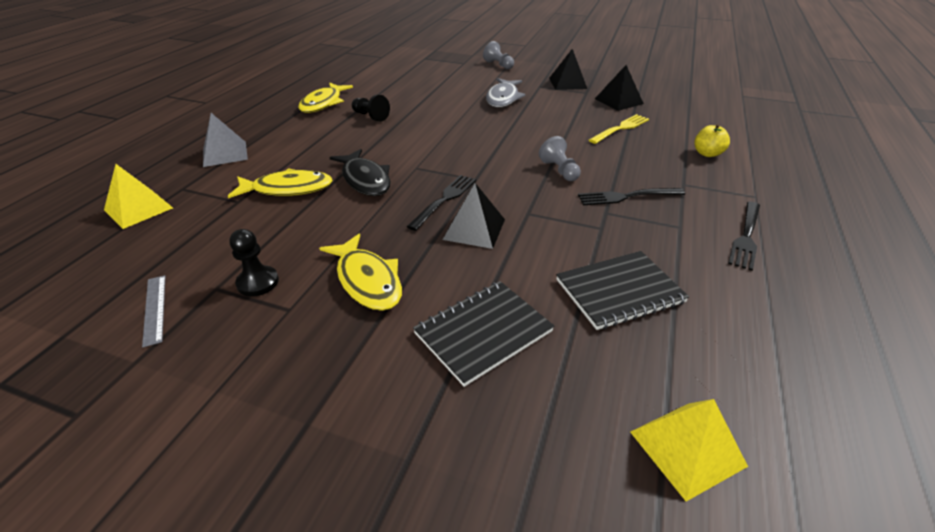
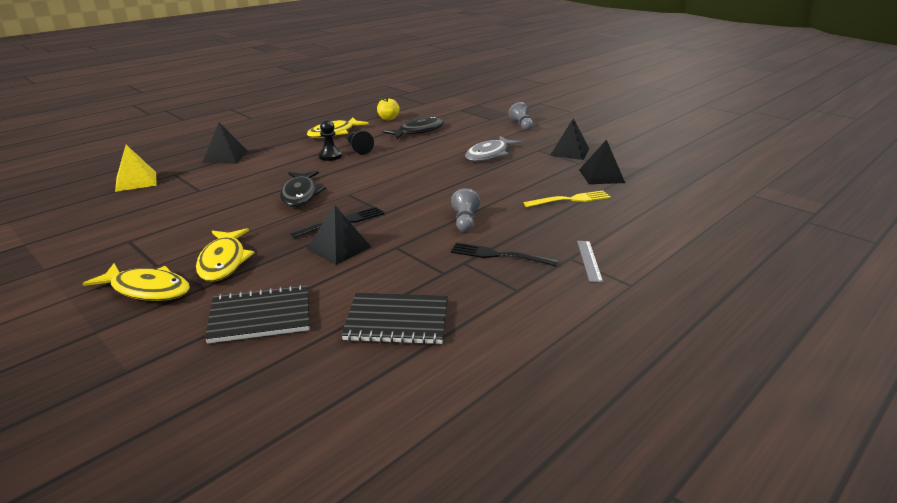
camera: 25 degrees right, 10 degrees down
grey ruler [142,275,165,347] -> grey ruler moved to [577,241,603,282]
grey pyramid [203,113,248,167] -> black pyramid [202,123,248,164]
yellow fish [228,168,333,198] -> yellow fish moved to [83,263,190,301]
black pawn [229,229,279,297] -> black pawn moved to [318,120,342,161]
yellow pyramid [630,399,748,501] -> none
yellow apple [694,124,730,157] -> yellow apple moved to [377,96,400,120]
black fork [728,202,760,271] -> none
none -> black fish [383,116,444,139]

